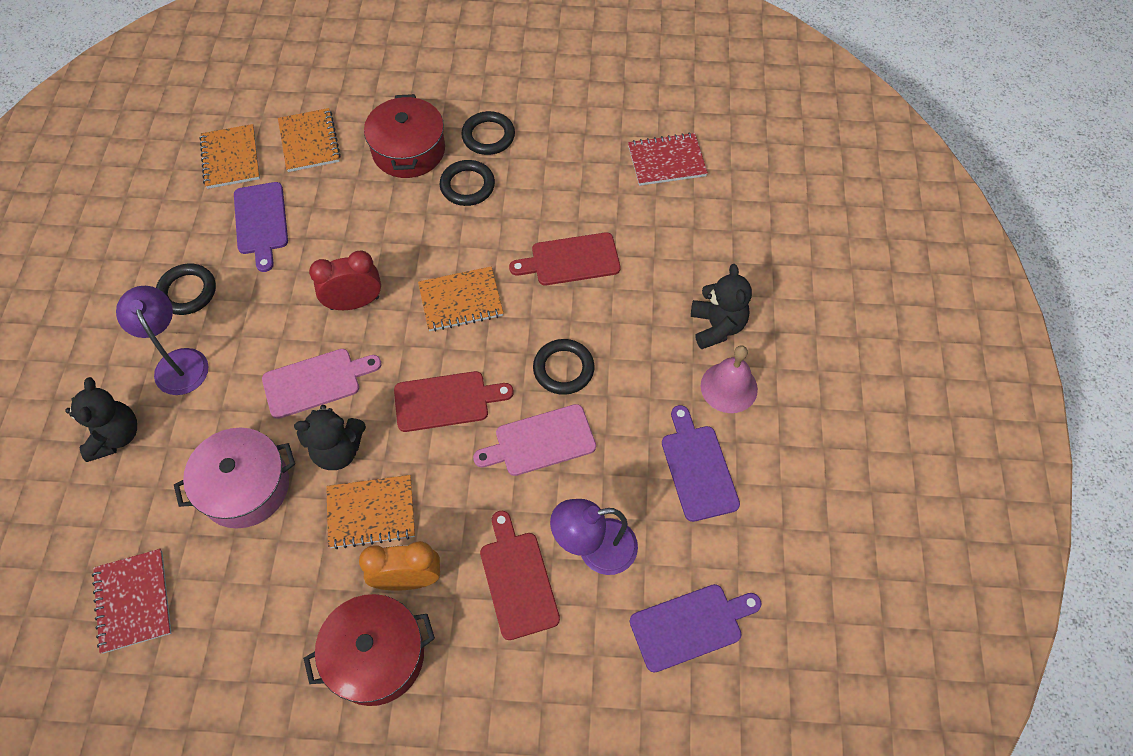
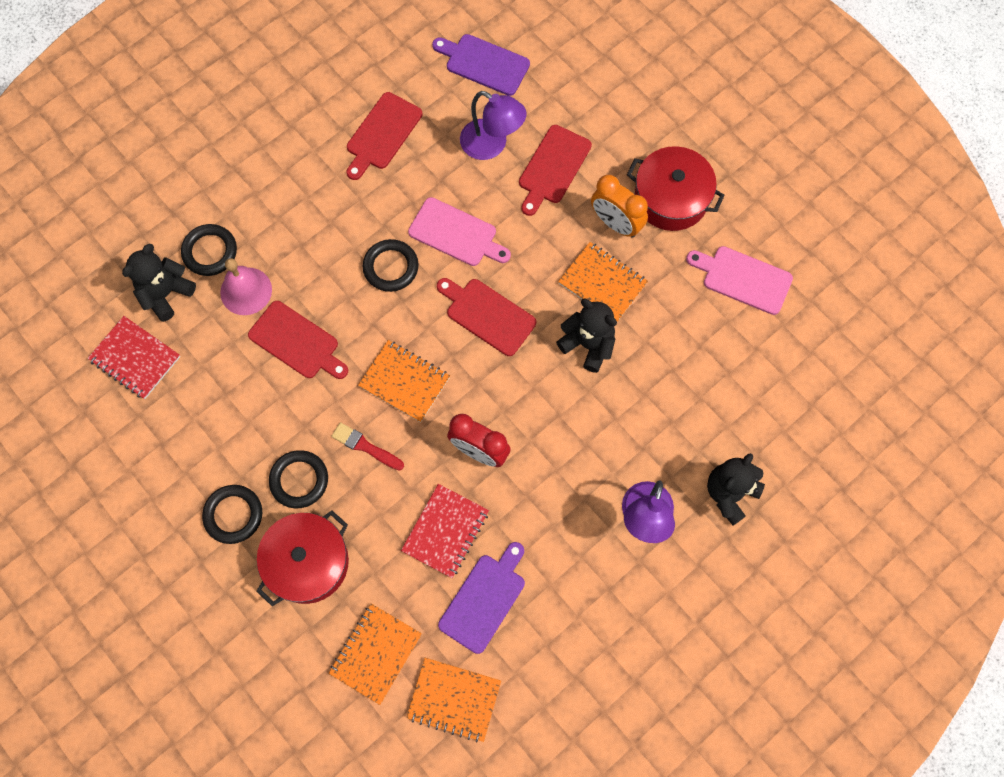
camera: 135 degrees left, 10 degrees up
red notebook [92,549,171,654] -> red notebook moved to [401,484,489,578]
black ring [156,263,216,315] -> black ring moved to [181,224,237,276]
pink pot [174,428,295,528] -> none
orange notebook [200,124,260,189] -> orange notebook turned 75 degrees clockwise [406,658,501,742]
pink cutting board [262,349,381,419] -> pink cutting board moved to [686,246,793,315]
purple cutting board [662,405,740,522] -> red cutting board [347,92,422,180]
black teddy bear [691,264,752,349] -> black teddy bear moved to [122,244,196,322]
pink bell [701,345,758,413] -> pink bell moved to [220,258,272,315]
none -> red brush [331,422,404,471]

